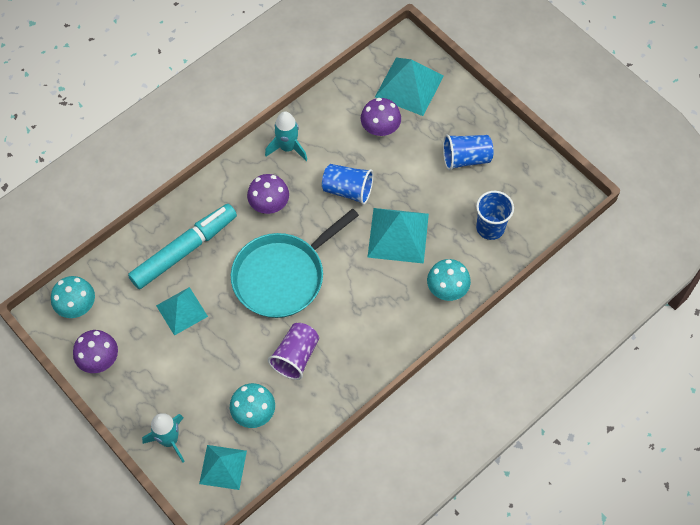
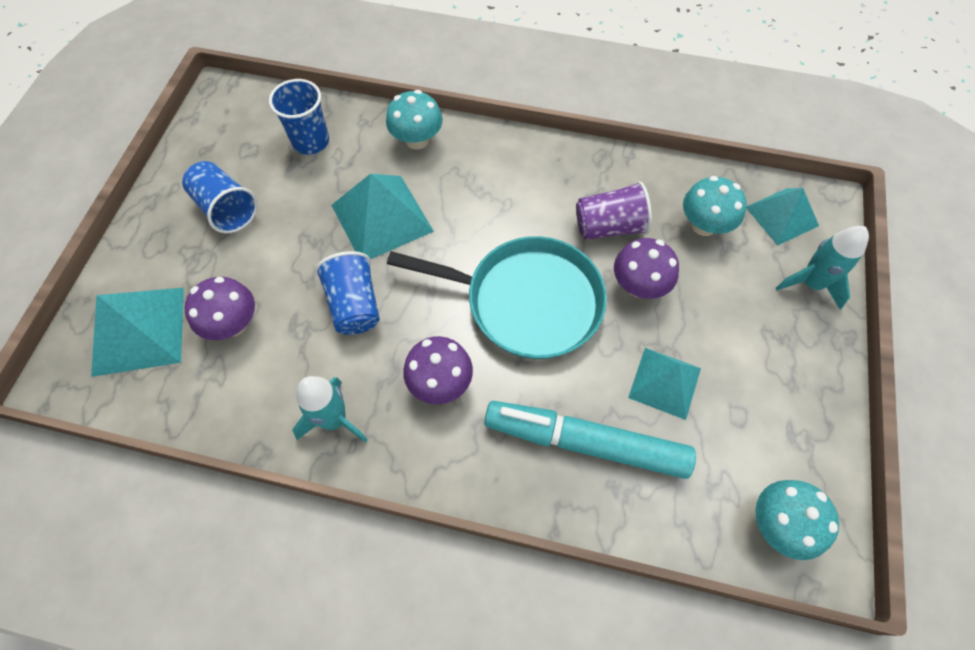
camera: 125 degrees left, 0 degrees up
purple mushroom [73,330,118,373] -> purple mushroom moved to [614,238,679,299]

